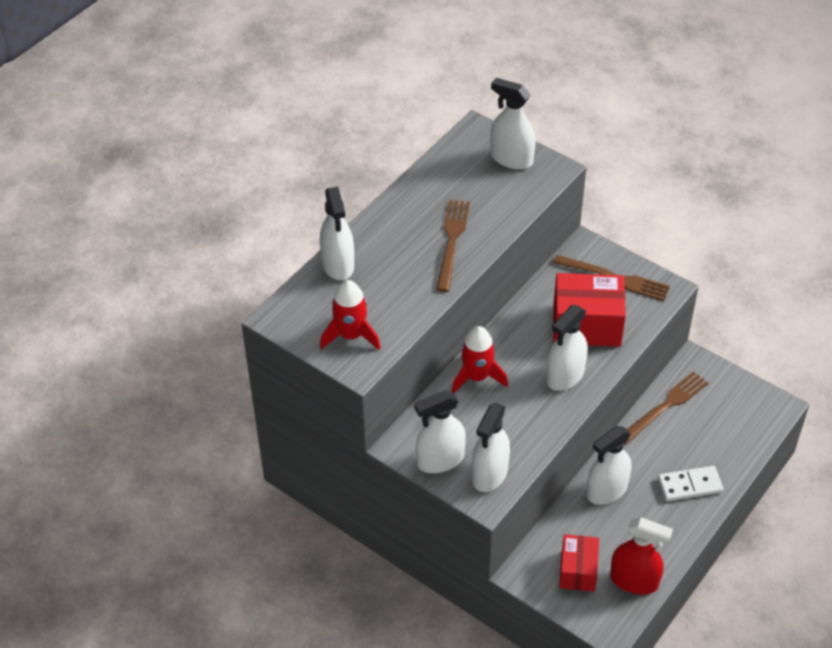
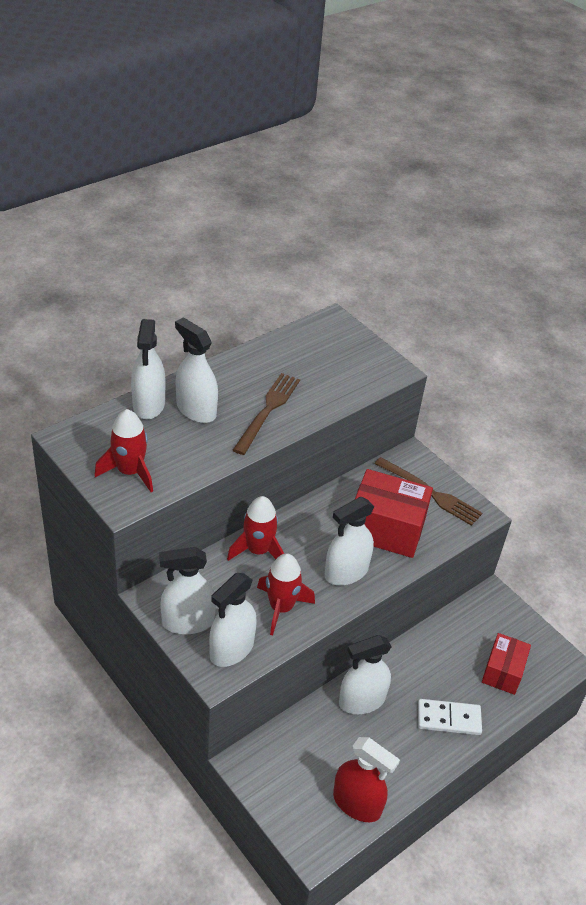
camera: 10 degrees right, 5 degrees down
white spray bottle [490,78,535,170] -> white spray bottle moved to [175,317,218,423]
red box [559,534,599,592] -> red box moved to [482,633,531,695]
brown fork [625,371,708,444] -> none
none -> red rocket [257,553,315,636]

